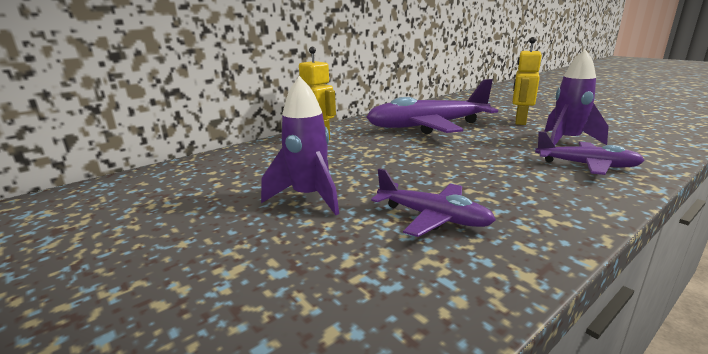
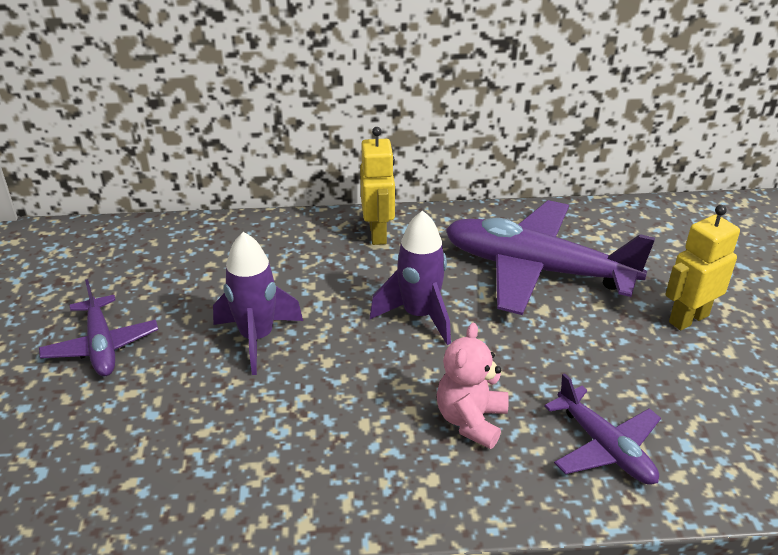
camera: 35 degrees right, 15 degrees up
purple plane [371,168,496,237] -> purple plane moved to [39,279,158,376]
purple rocket [544,49,609,145] -> purple rocket moved to [370,210,451,345]
none -> pink teddy bear [436,323,509,449]

